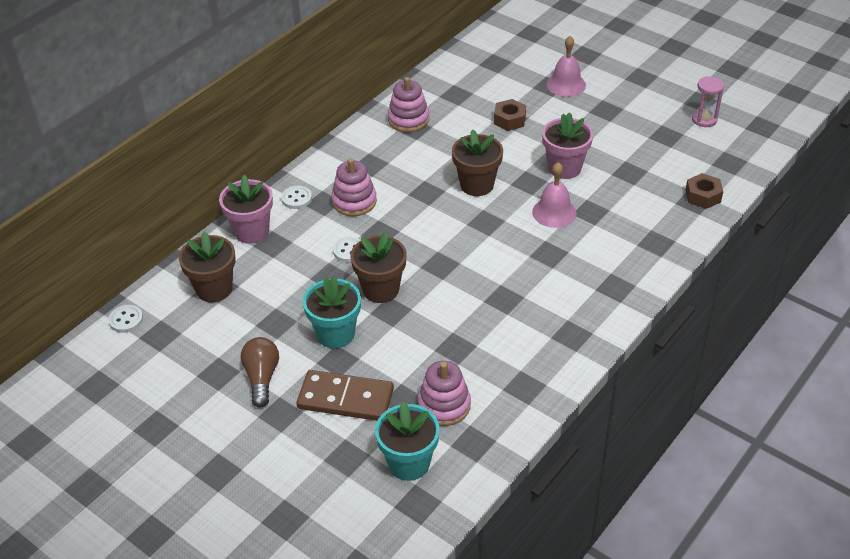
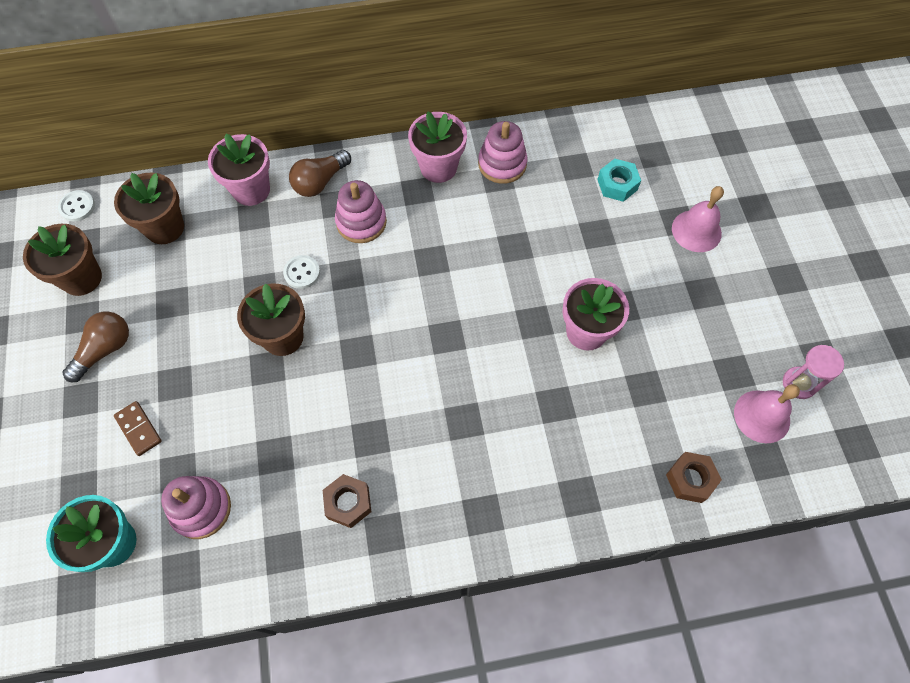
camera: 40 degrees right, 20 degrees up
white button [281,186,312,209] -> brown light bulb [289,150,351,197]
brown domino [297,370,394,421] -> brown domino [114,401,162,456], size x0.53
turquoise flower pot [303,276,361,348] -> none
brown flower pot [452,130,503,196] -> brown flower pot moved to [23,224,102,296]
brown nut [494,99,526,131] -> brown nut moved to [323,474,371,528]
pink bell [532,162,577,228] -> pink bell moved to [734,384,800,443]
none -> pink flower pot [408,111,467,183]
none -> turquoise nut [597,159,641,202]

